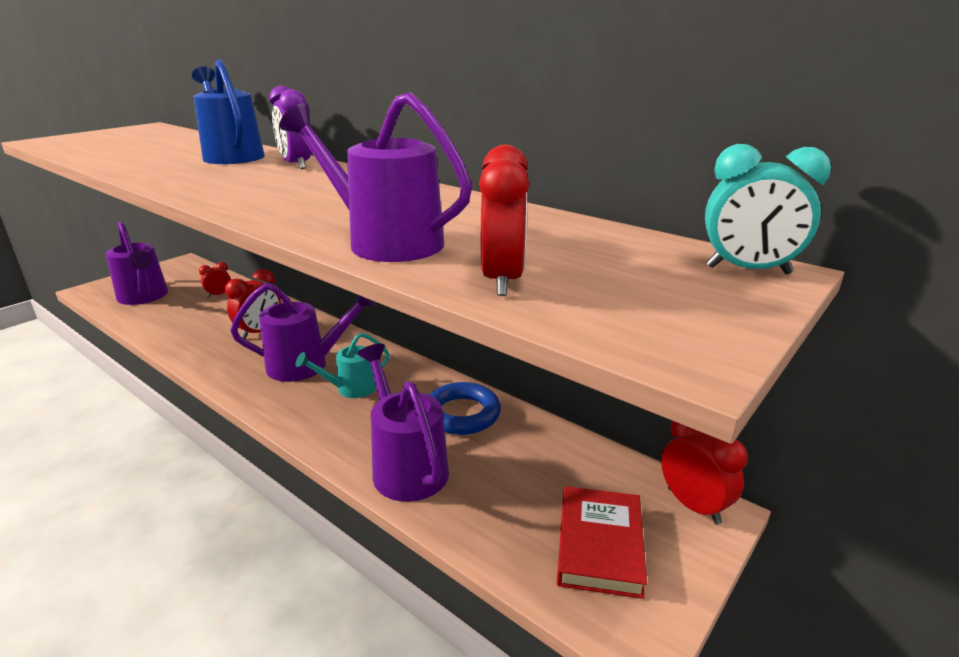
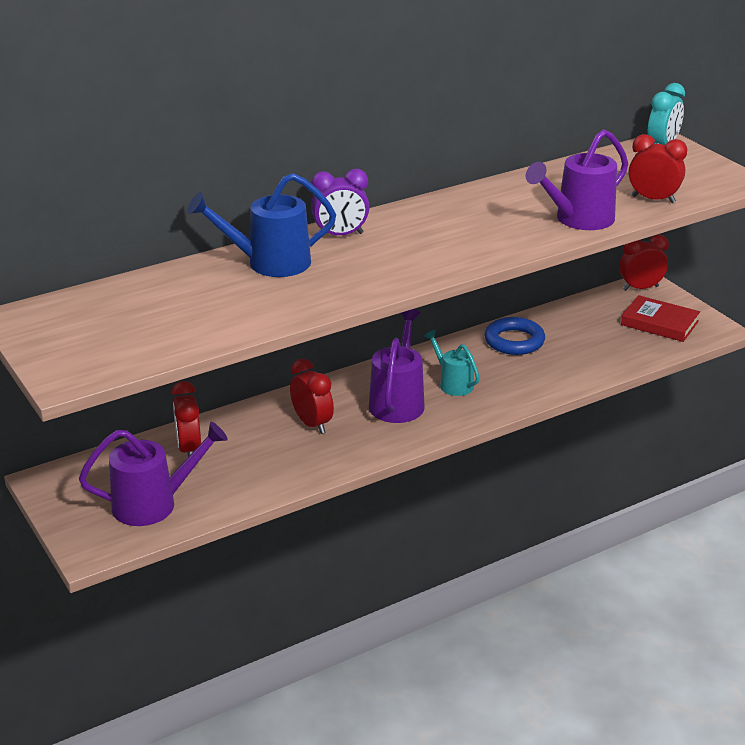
camera: 70 degrees left, 5 degrees up
red clock [199,262,231,297] -> red clock [172,381,201,457], size x1.66
turquoise watering can [296,333,390,398] -> turquoise watering can turned 150 degrees clockwise [424,330,480,396]
purple watering can [358,344,449,502] -> none

